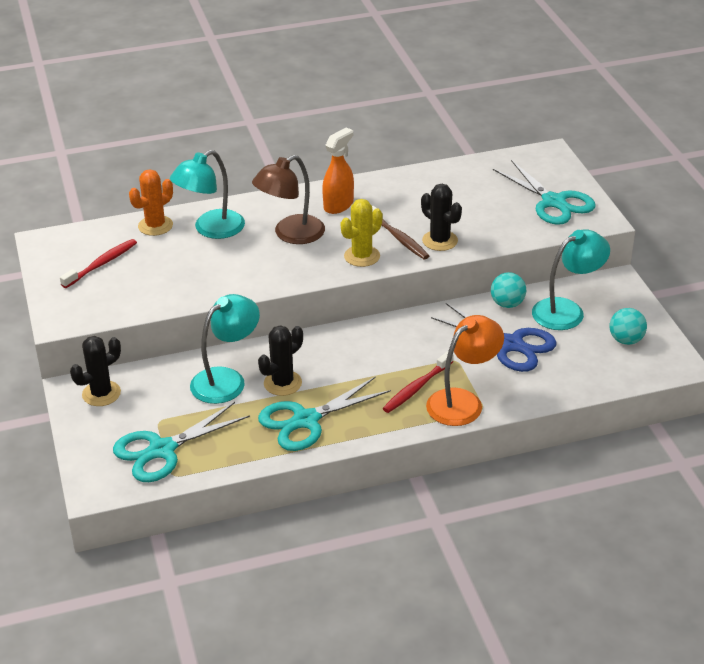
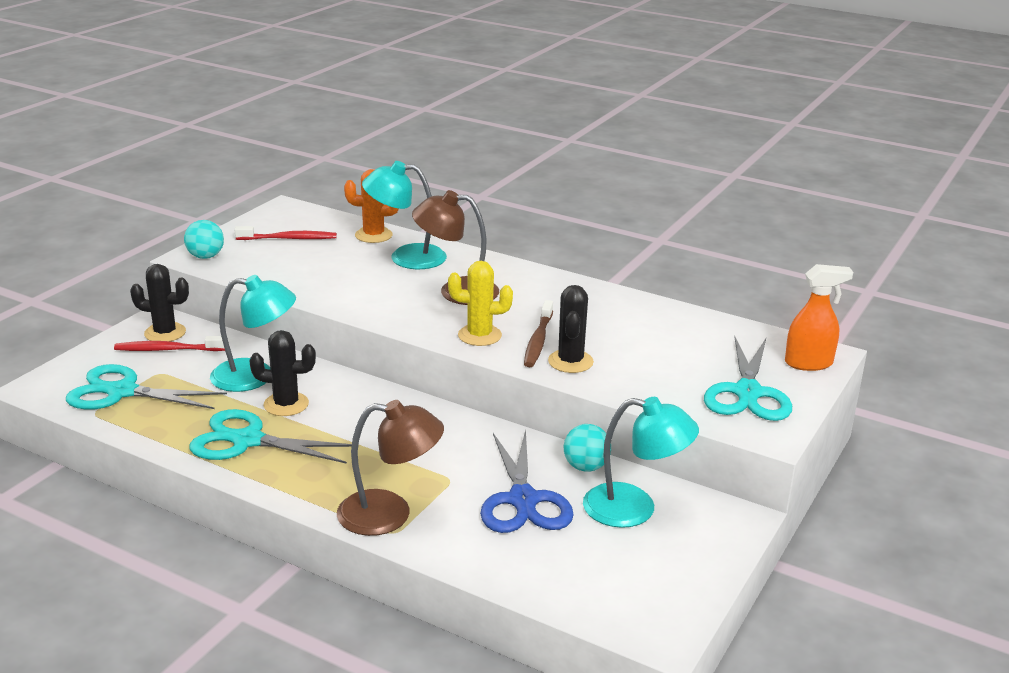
camera: 45 degrees right, 10 degrees down
orange spray bottle [322,127,354,214] -> orange spray bottle moved to [785,264,853,371]
red toothbrush [383,351,453,413] -> red toothbrush moved to [114,336,225,351]
orange lamp [426,315,504,426] -> brown lamp [337,400,444,536]
turquoise ball [610,308,647,345] -> turquoise ball moved to [184,220,224,259]

